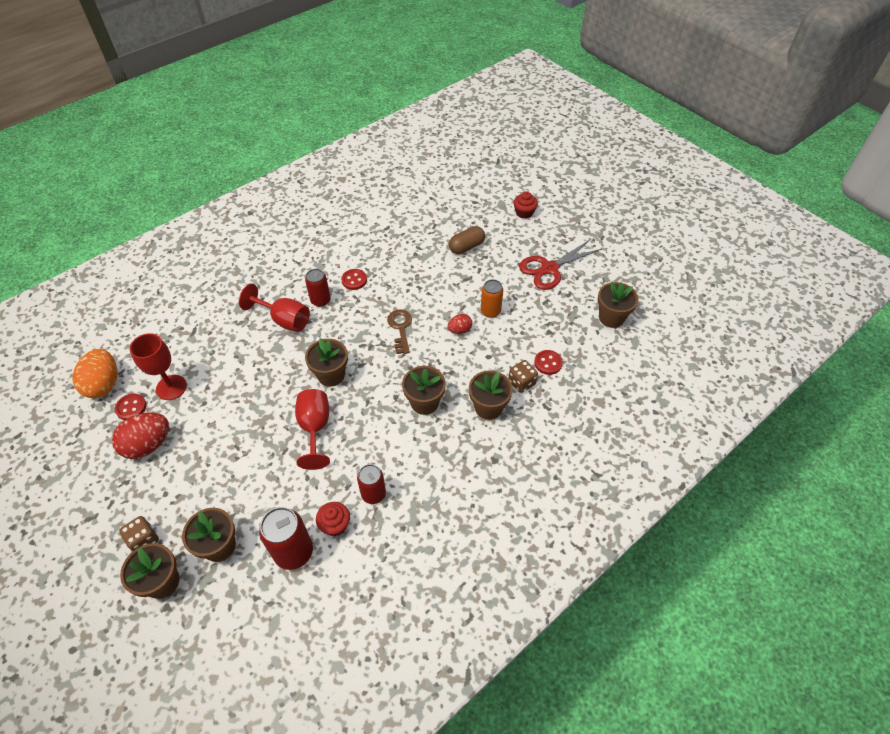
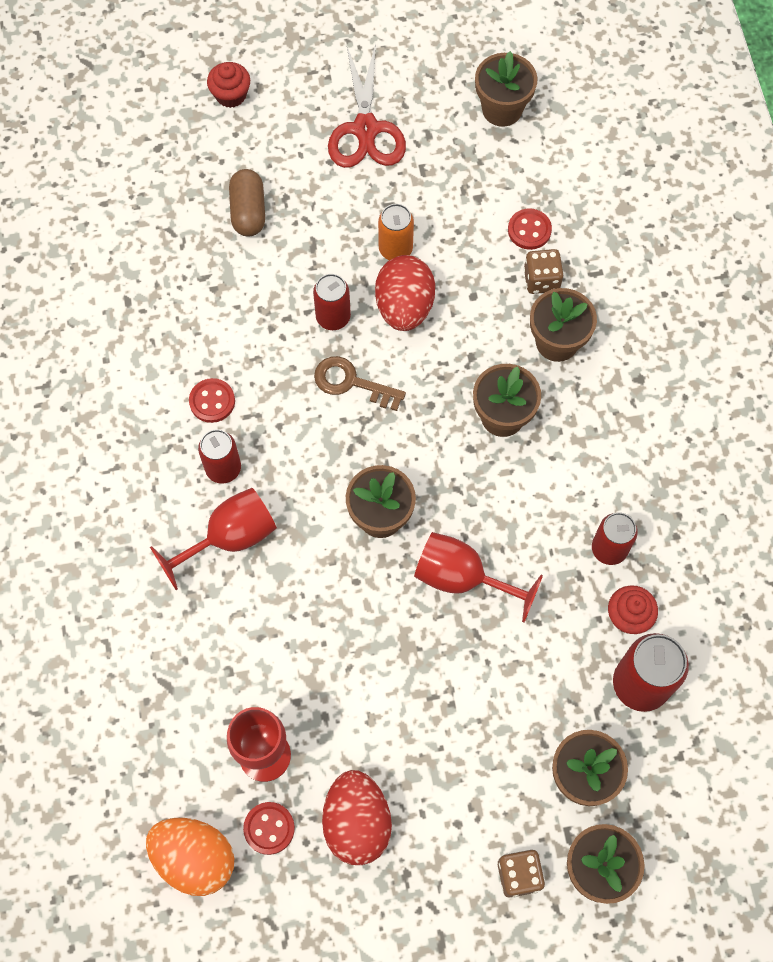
camera: 60 degrees left, 15 degrees up
red egg [448,314,472,334] -> red egg [375,255,435,331], size x1.87
none -> red can [313,274,351,330]

